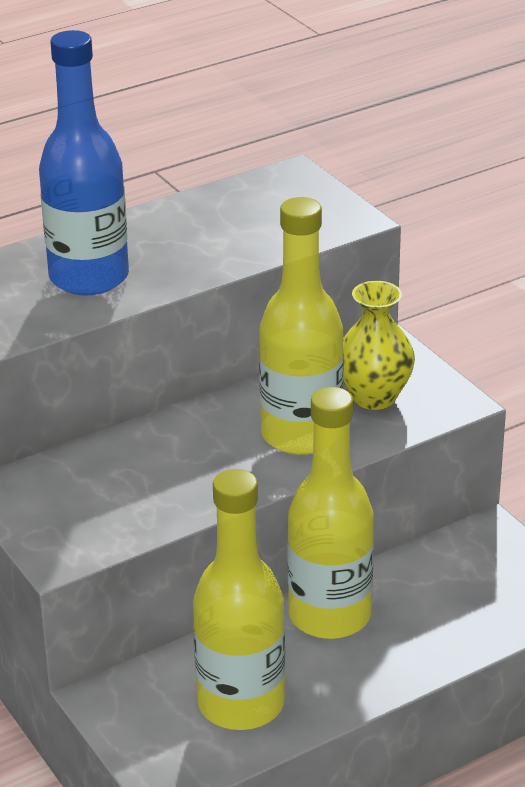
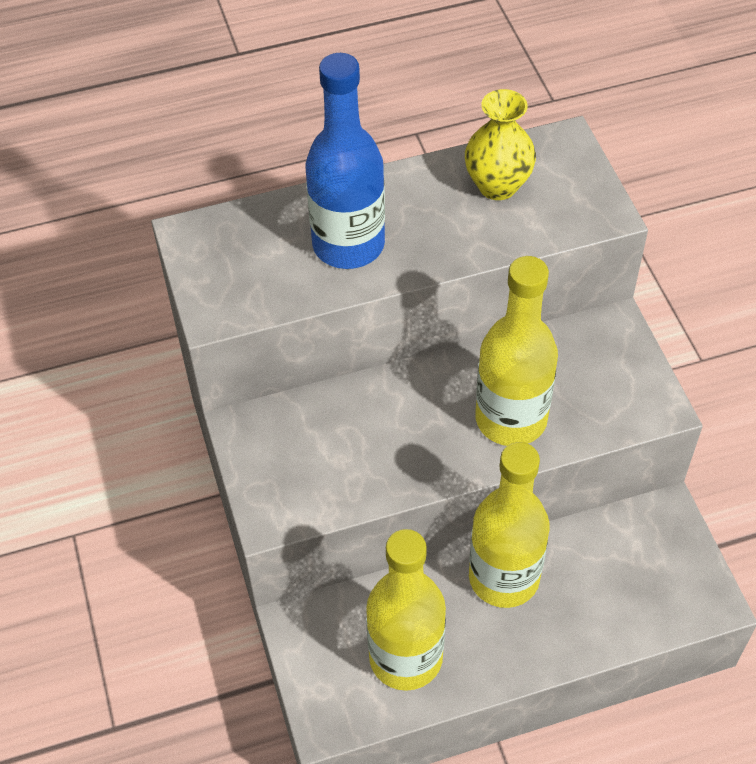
camera: 15 degrees right, 20 degrees up
yellow vase [343,281,415,410] -> yellow vase moved to [465,89,536,200]

